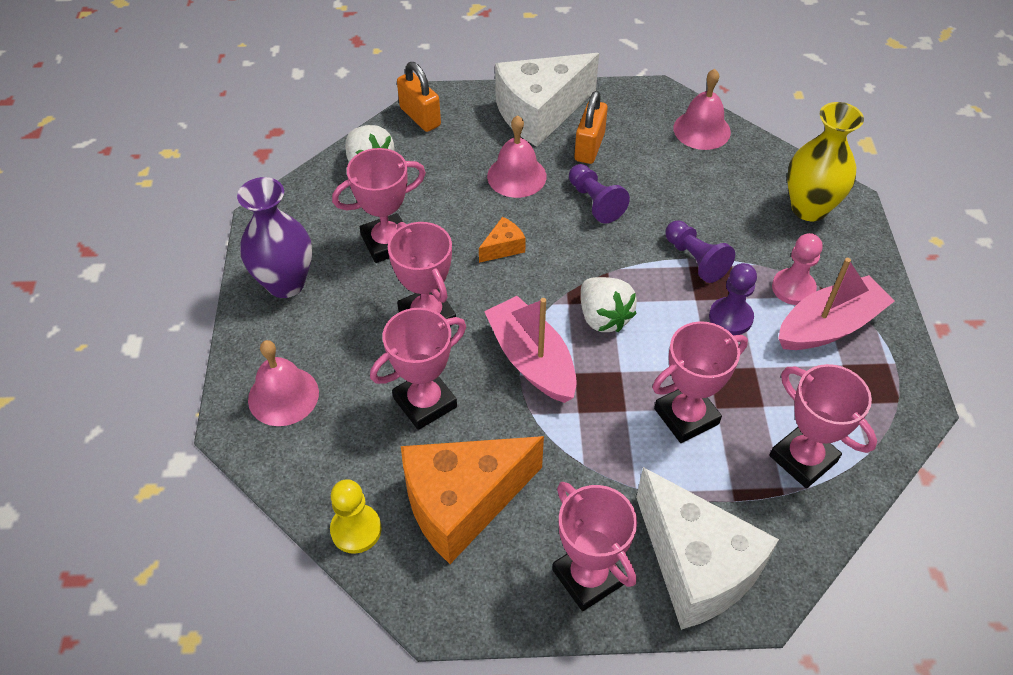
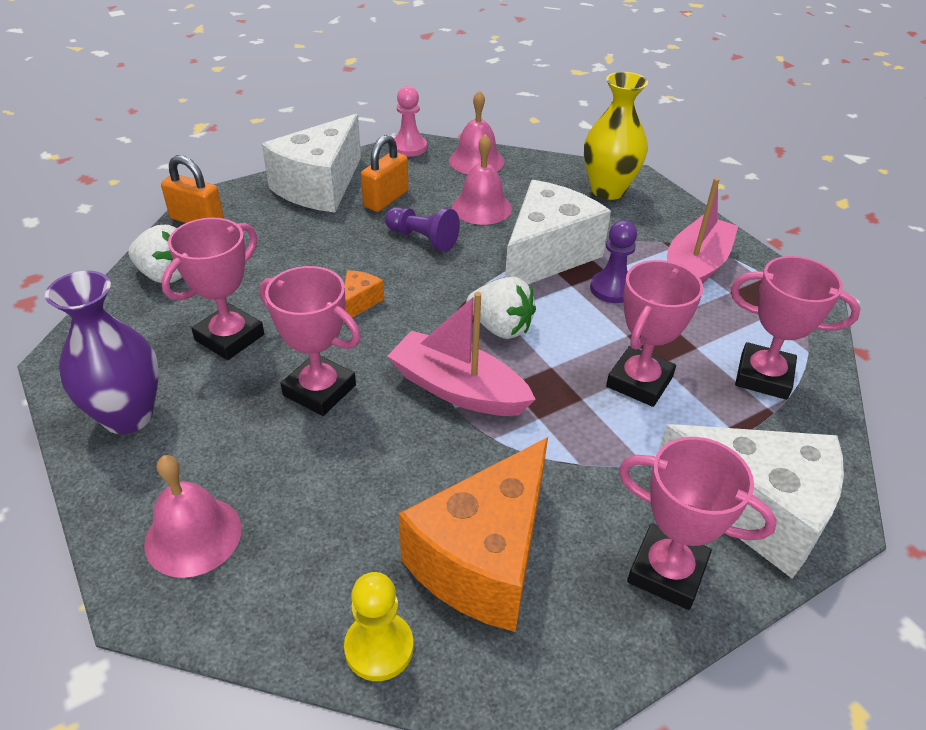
camera: 30 degrees left, 10 degrees down
pink trophy [370,308,466,430] -> none
pink bell [487,115,546,198] -> pink bell moved to [452,134,512,225]
orange padlock [574,91,608,164] -> orange padlock turned 45 degrees clockwise [361,135,408,212]
purple pawn [665,220,735,283] -> white cheese [505,180,611,284]
pink pawn [772,233,823,305] -> pink pawn moved to [394,86,427,157]

